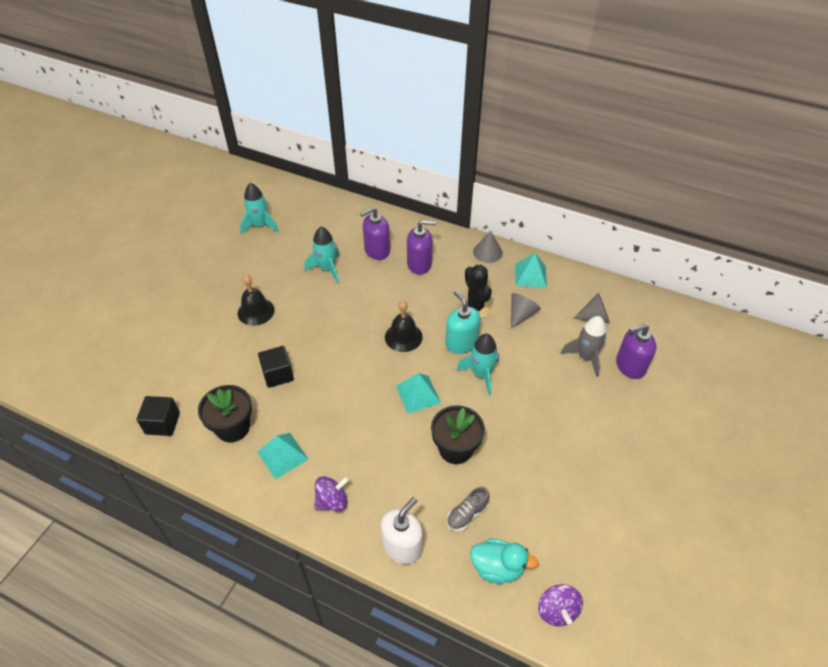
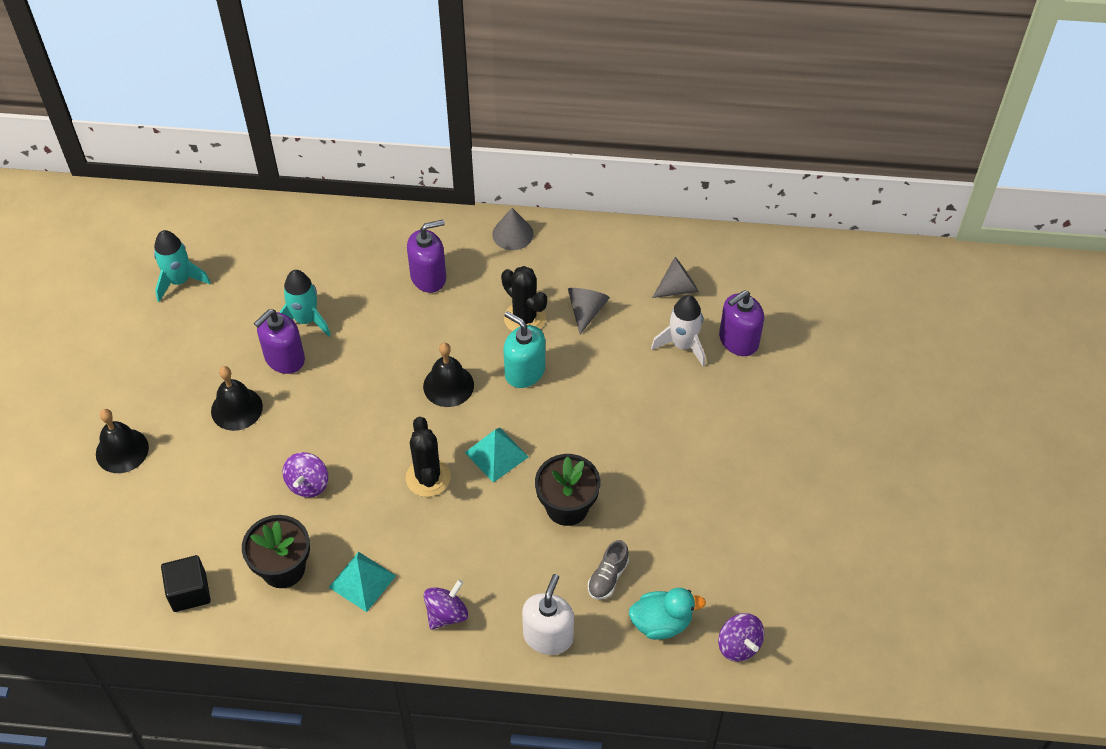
camera: 20 degrees left, 5 degrees up
black cube [258,346,294,388] -> purple spinning top [283,452,328,498]
purple soap dispenser [360,207,390,260] -> purple soap dispenser moved to [254,309,305,374]
turquoise rocket [457,334,499,395] -> none
turquoise pyramid [515,253,547,288] -> none
grey rocket [561,316,607,377] -> white rocket [651,295,705,367]
none -> black bell [96,409,149,473]
none -> black cactus [406,417,451,497]

